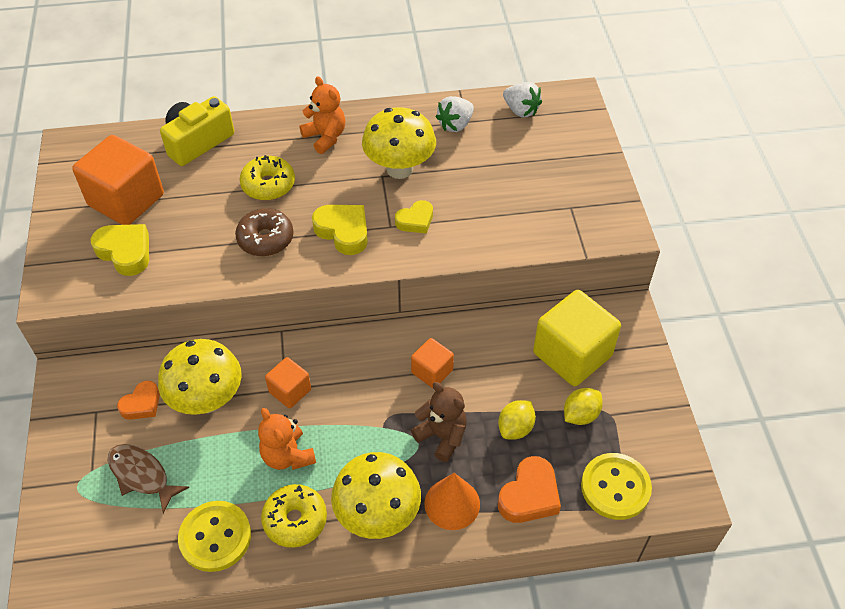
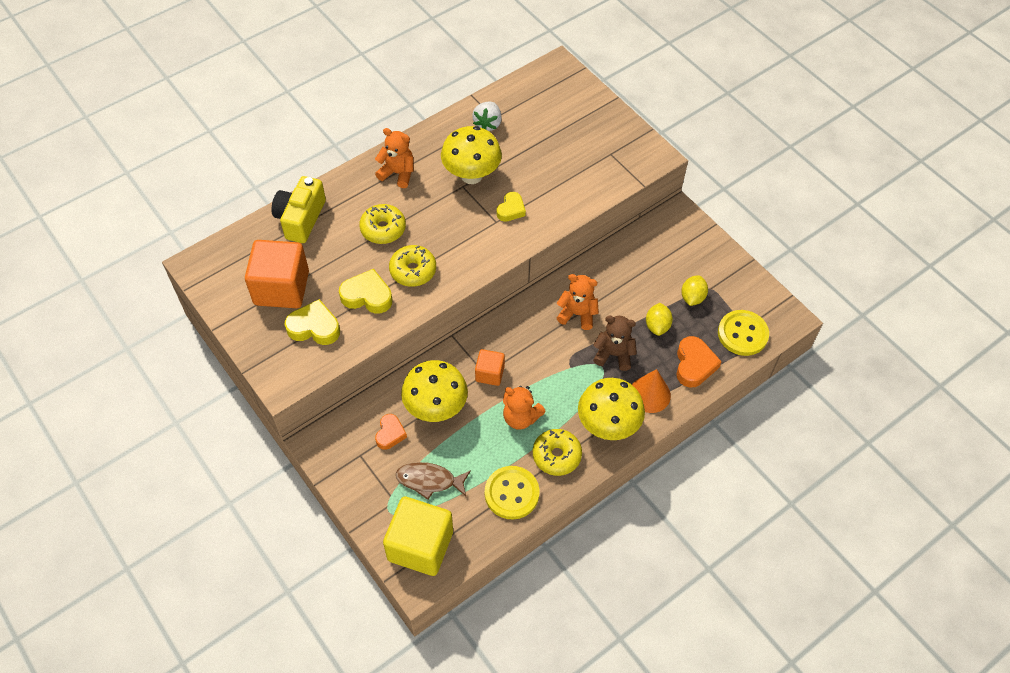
camera: 30 degrees left, 5 degrees up
brown donut [235,208,293,256] -> yellow donut [389,245,436,287]
yellow heart [312,205,368,255] -> yellow heart moved to [339,269,392,314]
orange cube [411,338,454,388] -> orange teddy bear [557,274,599,330]
white strawberry [503,82,542,118] -> none
yellow cube [533,290,621,386] -> yellow cube moved to [383,497,453,576]

